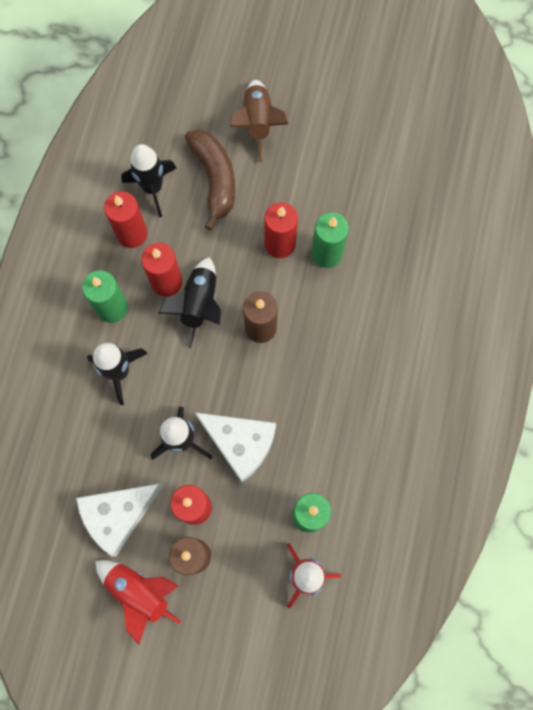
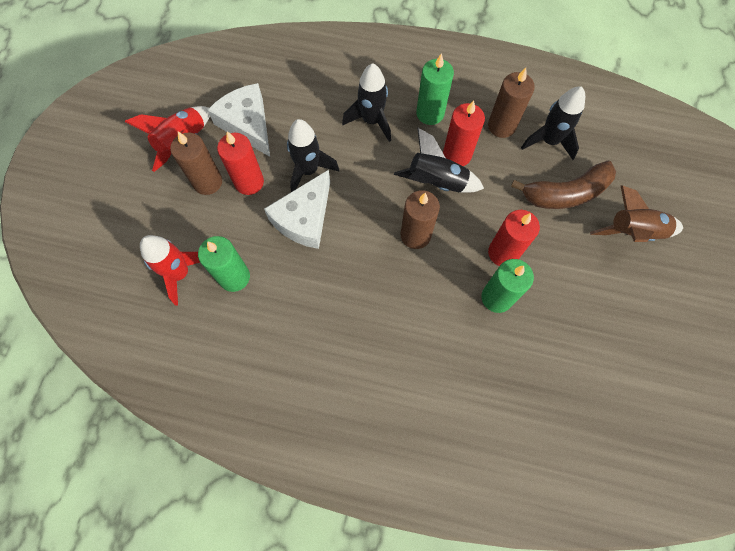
camera: 90 degrees right, 5 degrees down
red candle [104,191,147,248] -> brown candle [488,68,535,138]

